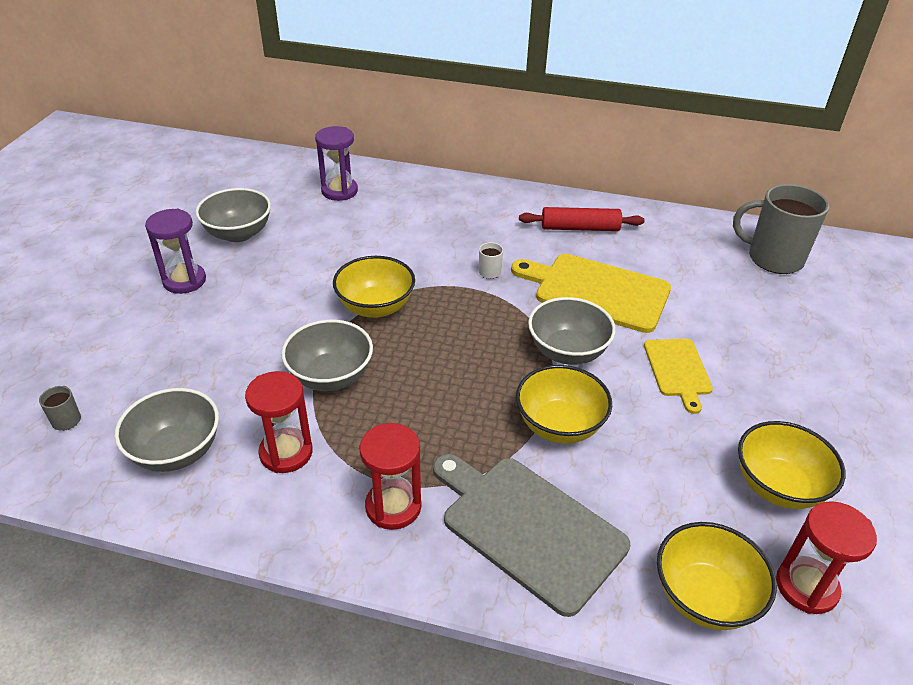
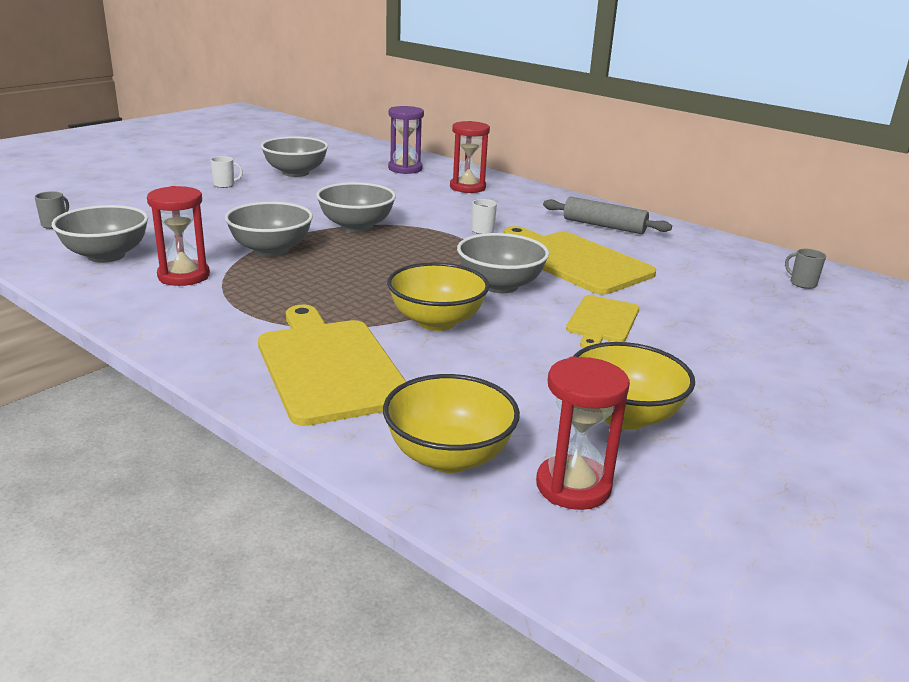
camera: 25 degrees right, 15 degrees down
purple hourglass [145,209,206,294] -> white mug [210,156,243,188]
yellow bowl [333,256,415,318] -> grey bowl [316,182,396,232]
red hourglass [359,423,421,530] -> red hourglass moved to [450,121,490,193]
grey cutting board [433,454,630,617] -> yellow cutting board [258,305,406,426]
red rolling pin [519,207,645,231] -> grey rolling pin [543,197,672,234]
grey mug [733,184,829,274] -> grey mug [785,249,826,289], size x0.40

